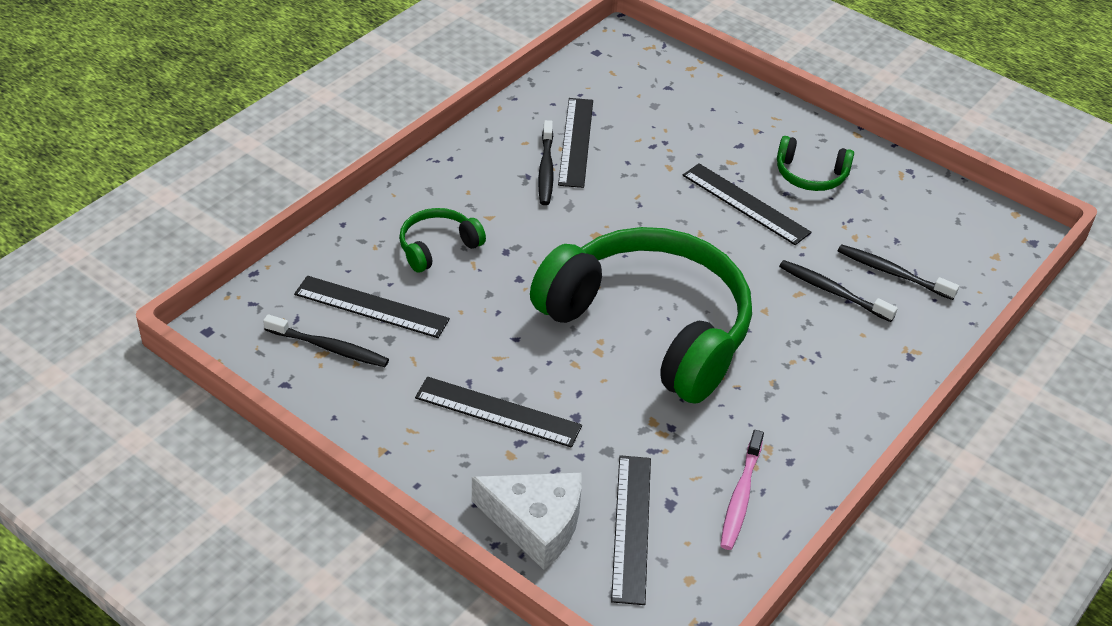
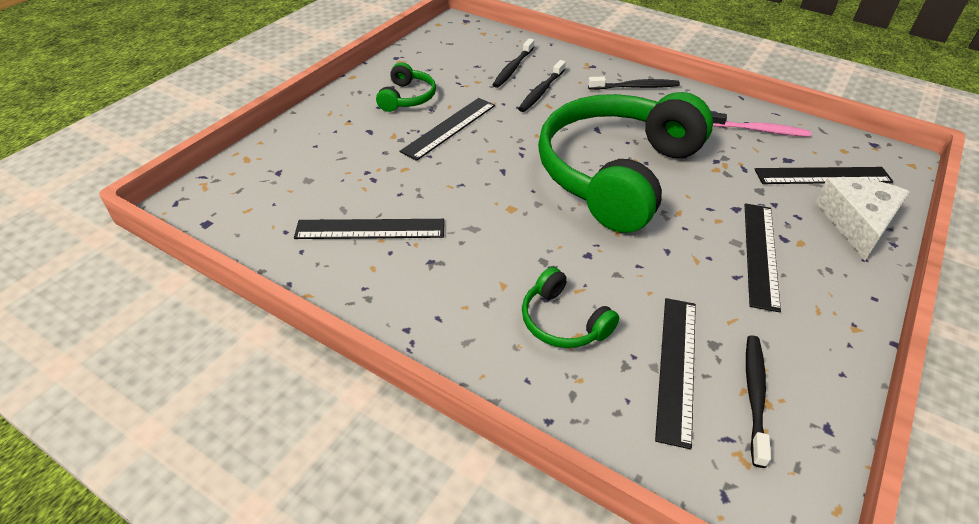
camera: 95 degrees left, 0 degrees up
black toothbrush [538,120,554,205] -> black toothbrush moved to [588,76,680,90]

